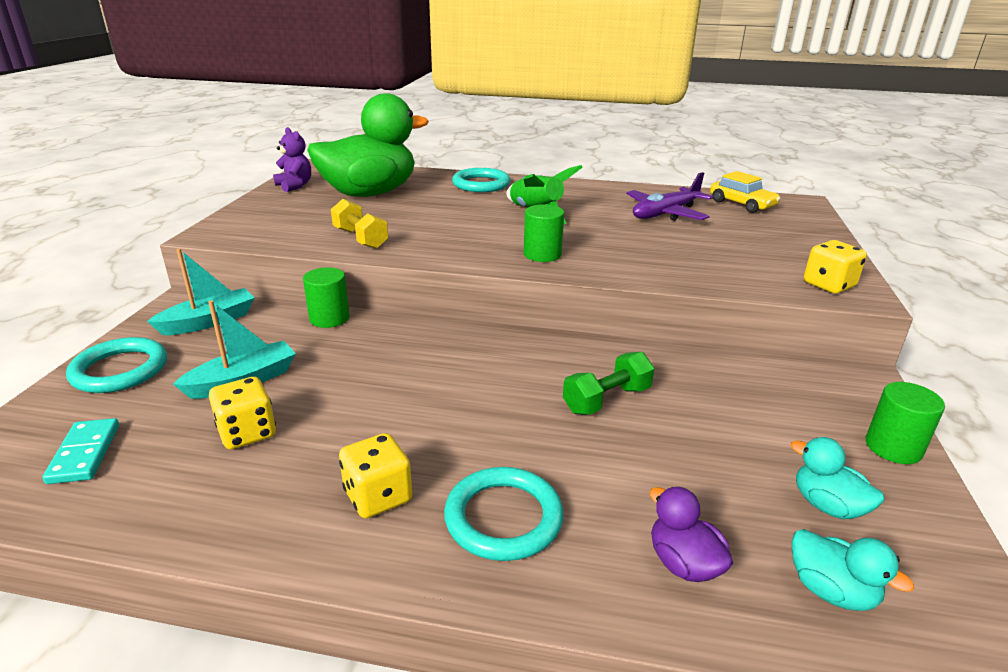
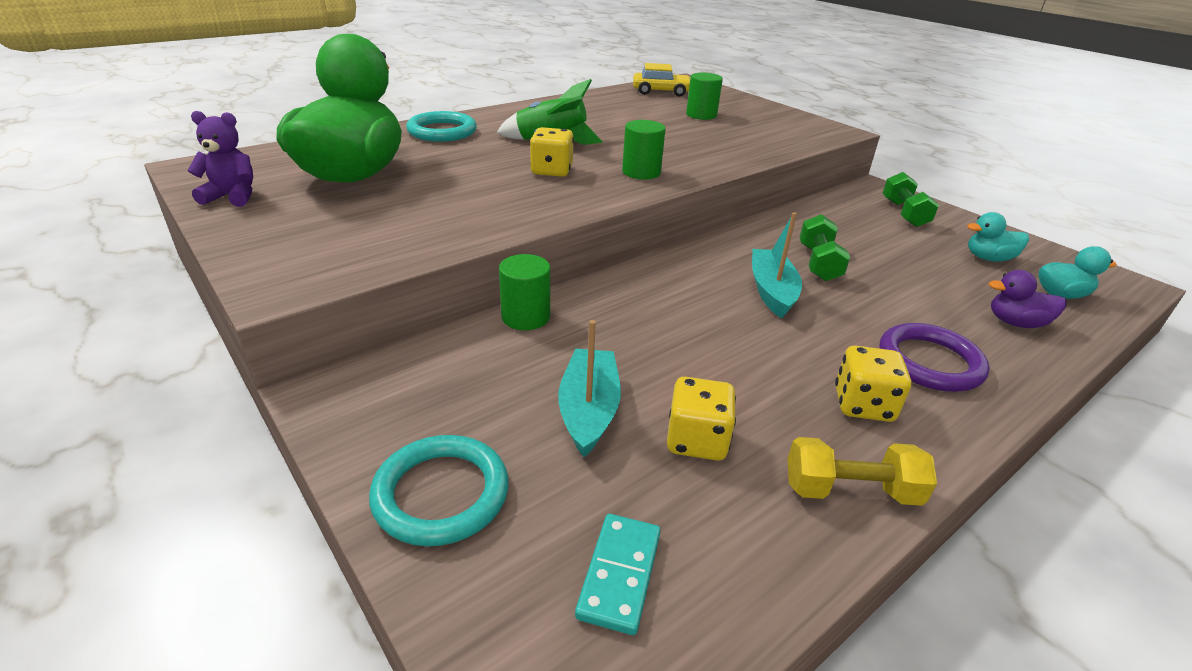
camera: 50 degrees left, 5 degrees up
turquoise domino [42,418,119,484] -> turquoise domino turned 75 degrees clockwise [575,514,661,635]
turquoise boat [147,248,254,335] -> turquoise boat moved to [752,212,802,319]
yellow dumbbell [331,199,388,249] -> yellow dumbbell moved to [788,437,937,506]
turquoise ring [444,467,563,561] -> purple ring [879,323,990,392]
purple plane [626,172,713,221] -> none
yellow dice [804,240,867,294] -> yellow dice moved to [530,127,574,177]
green cylinder [866,382,945,464] -> green cylinder moved to [686,72,723,120]
none -> green dumbbell [882,172,939,227]

